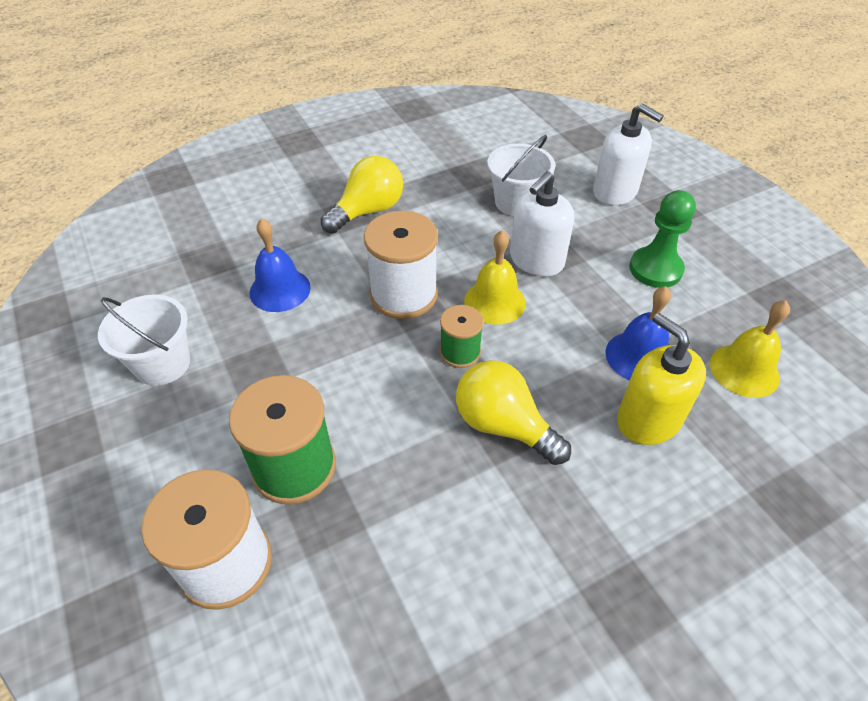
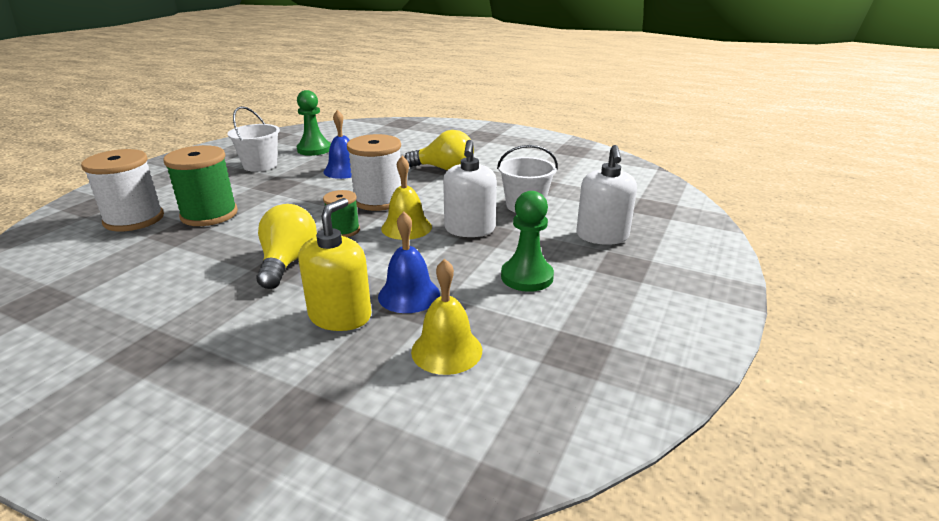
camera: 55 degrees right, 20 degrees down
white soap dispenser [510,171,575,276] -> white soap dispenser turned 90 degrees counterclockwise [443,140,497,237]
none -> green pawn [297,90,331,156]

